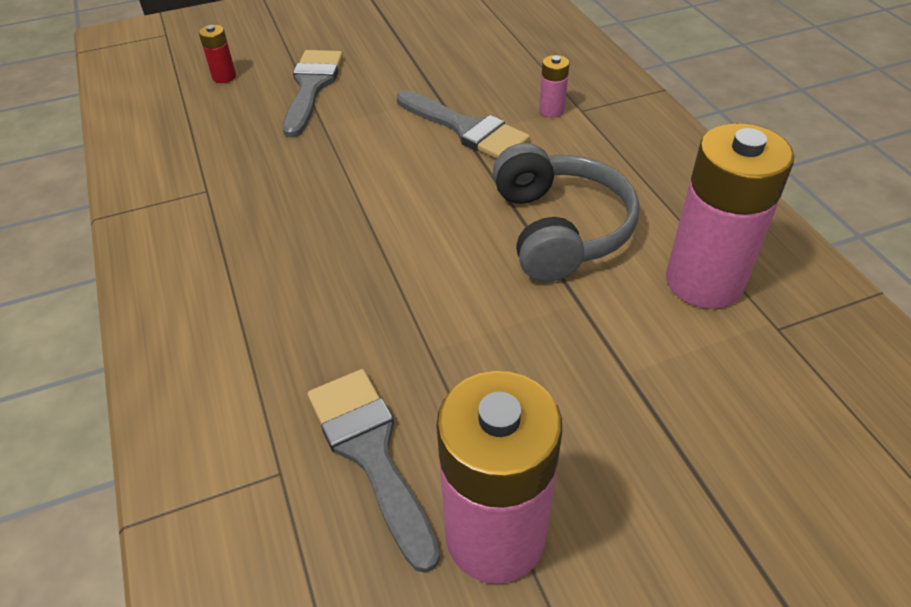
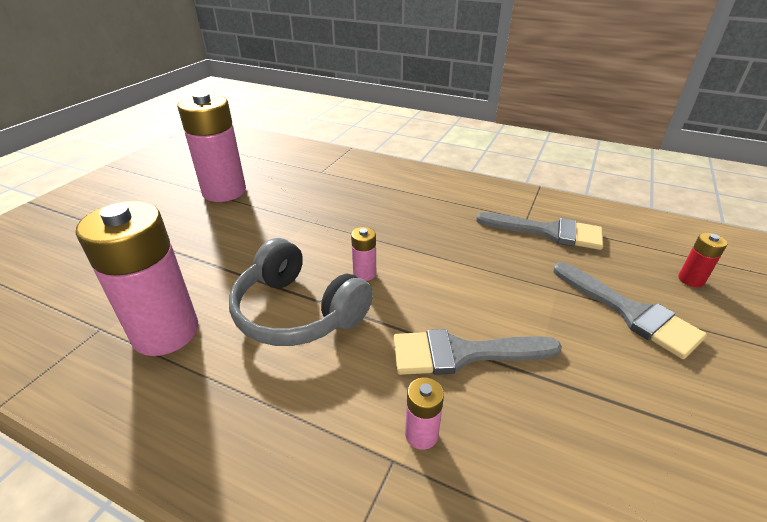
camera: 135 degrees right, 10 degrees down
grey brush [308,369,440,573] -> grey brush moved to [476,212,603,250]
none -> pink battery [351,227,376,281]

